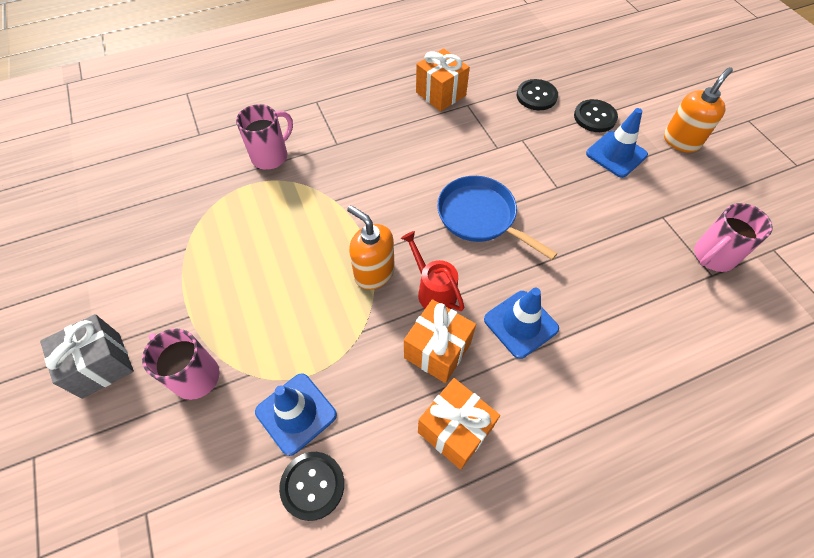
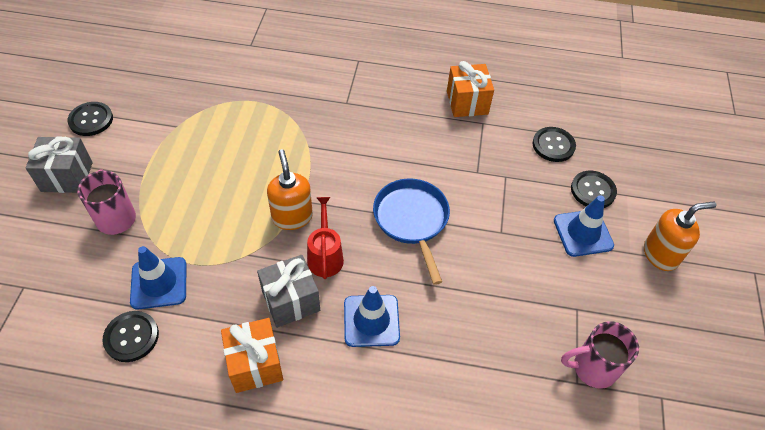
camera: 30 degrees right, 5 degrees down
pink mug [236,104,293,170] -> none
orange gift [404,299,476,383] -> grey gift [257,255,320,328]
none -> black button [67,102,113,136]

